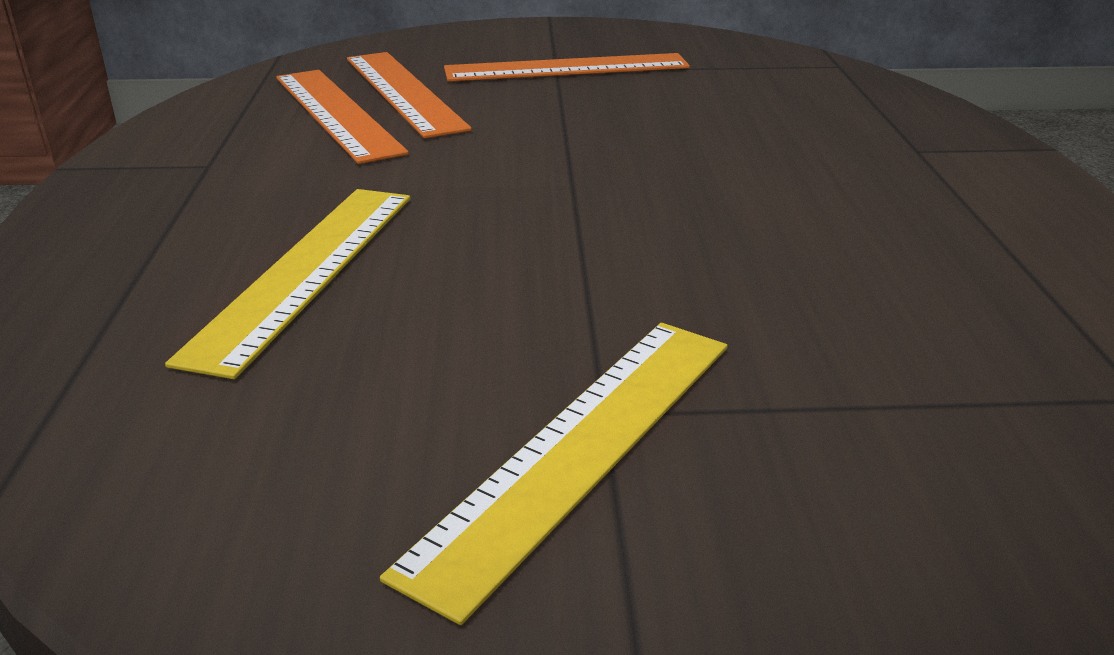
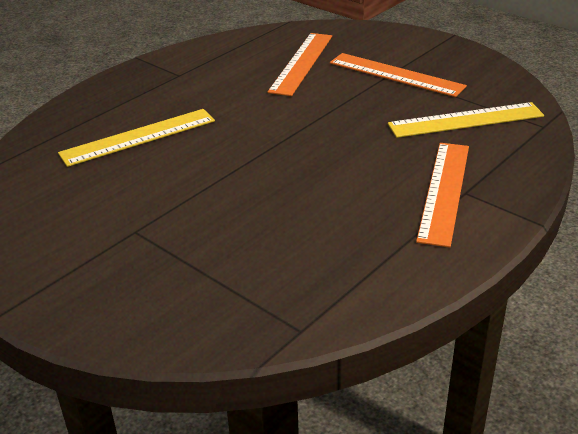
camera: 45 degrees right, 5 degrees up
orange ruler [276,70,409,164] -> orange ruler moved to [416,143,469,247]
yellow ruler [380,323,728,625] -> yellow ruler moved to [388,102,544,138]

